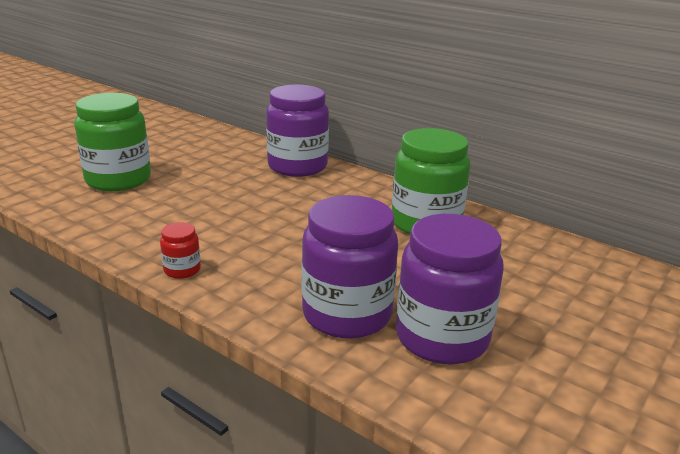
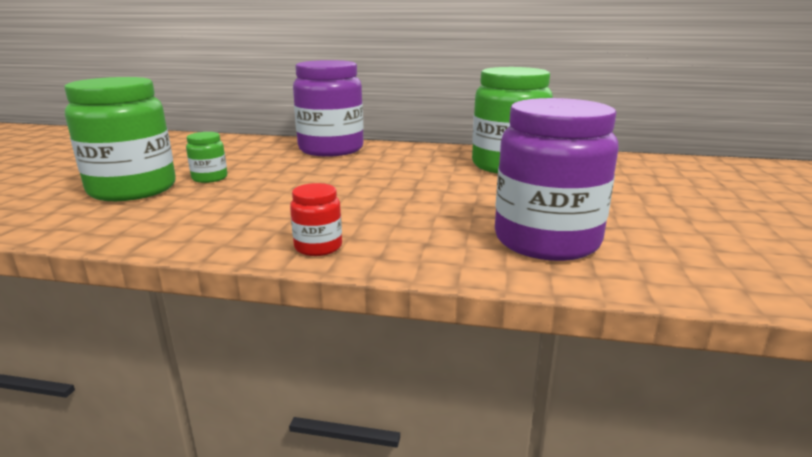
camera: 25 degrees left, 5 degrees down
purple jar [396,214,504,365] -> none
none -> green jar [186,132,227,183]

